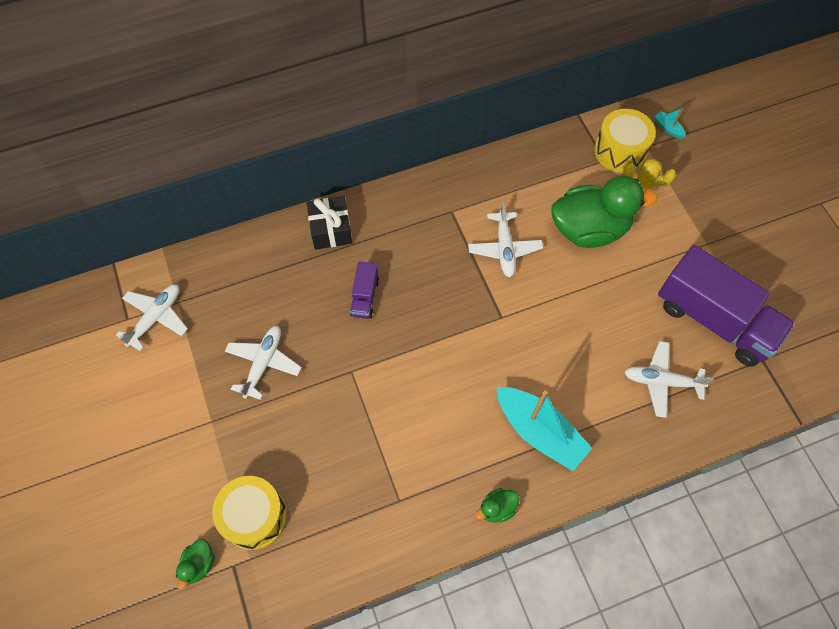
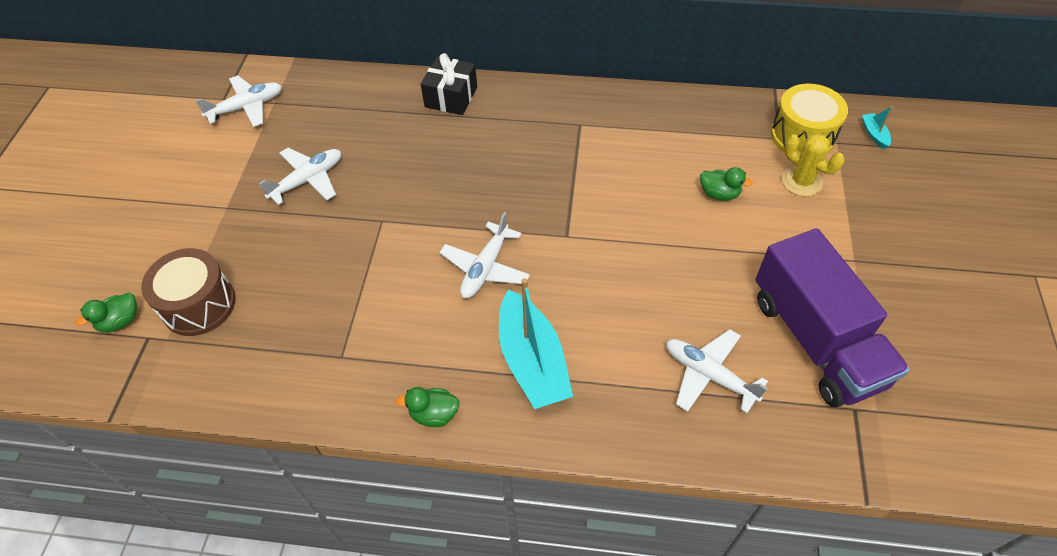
camera: 30 degrees right, 10 degrees down
yellow drum [212,476,287,550] -> brown drum [141,248,236,336]
purple truck [350,261,379,319] -> none
white plane [468,202,543,277] -> white plane moved to [440,212,530,298]
green duck [551,175,658,248] -> green duck [700,167,753,201], size x0.42

